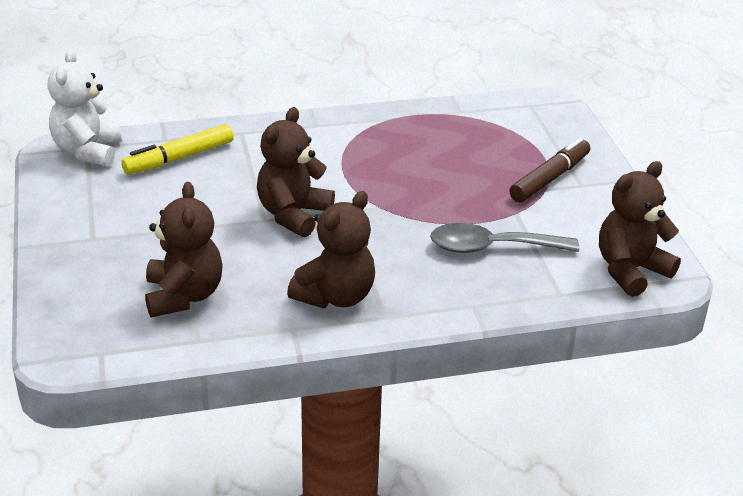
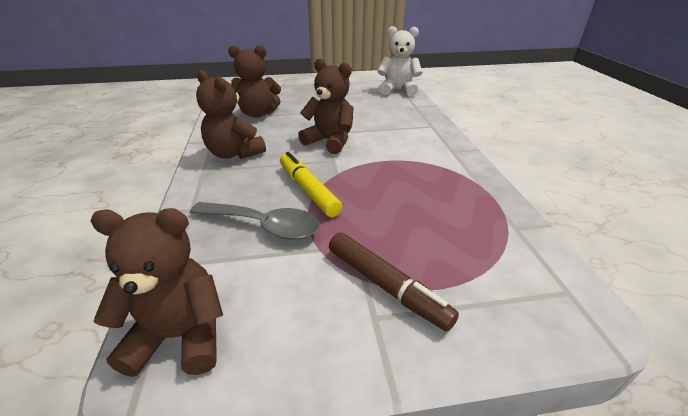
camera: 95 degrees right, 0 degrees up
yellow marker [121,124,234,175] -> yellow marker moved to [280,152,342,217]
grey spoon [430,223,579,253] -> grey spoon turned 105 degrees clockwise [190,202,320,240]
brown teddy bear [599,161,681,297] -> brown teddy bear turned 60 degrees counterclockwise [91,208,223,377]

